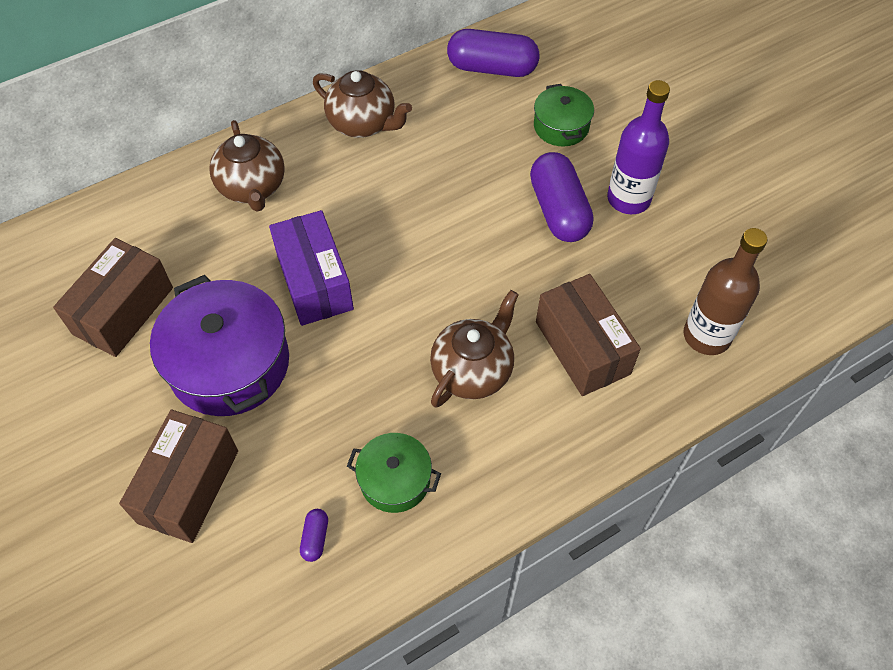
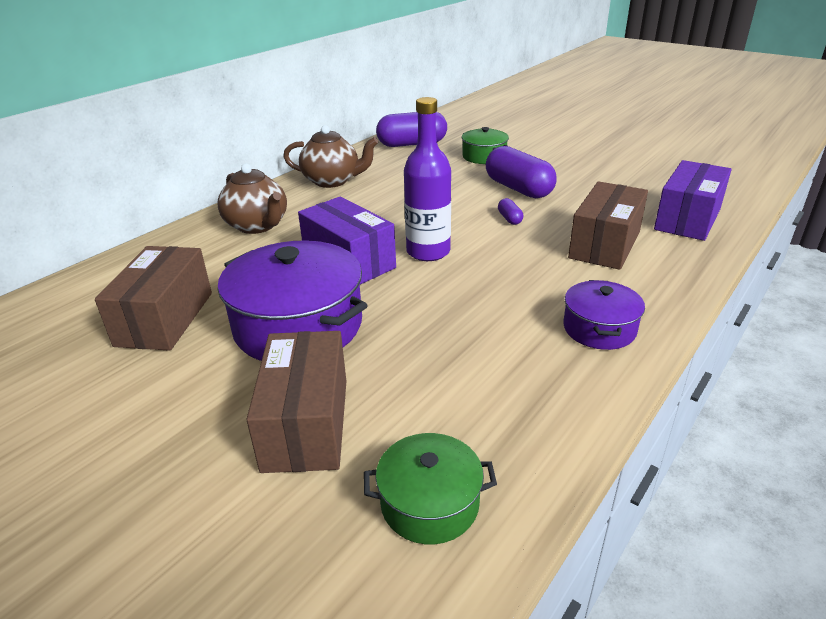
camera: 20 degrees left, 25 degrees down
purple capsule [300,509,328,562] -> purple capsule moved to [498,198,523,225]
green pot [347,433,441,513] -> green pot moved to [364,433,497,544]
brown teapot [430,290,519,408] -> none
brown box [536,274,641,396] -> brown box turned 75 degrees clockwise [568,181,648,270]
purple bottle [607,80,670,214] -> purple bottle moved to [404,97,451,261]
brown bottle [684,228,767,355] -> purple box [654,160,732,241]
none -> purple pot [563,280,645,350]

